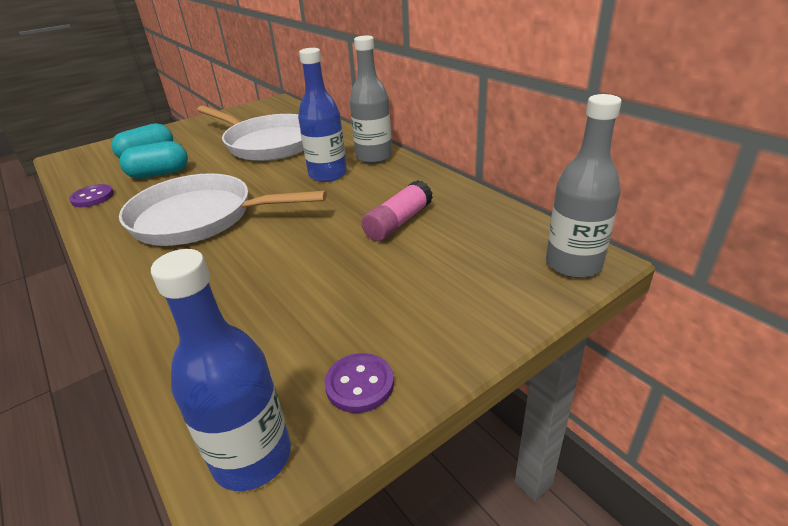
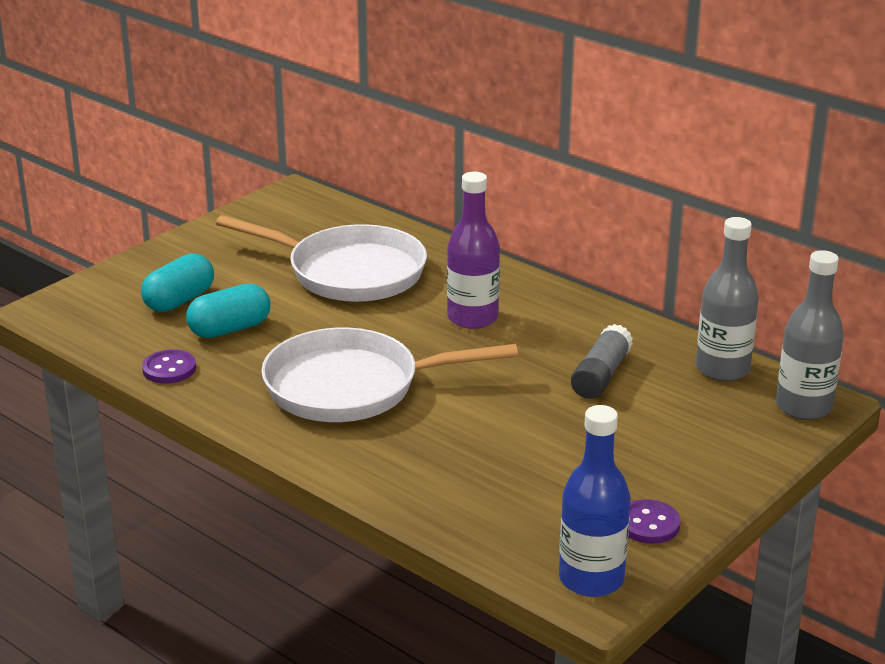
camera: 15 degrees left, 5 degrees down
blue bottle [298,48,347,182] -> purple bottle [447,172,500,329]
grey bottle [350,36,392,164] -> grey bottle moved to [696,217,759,381]
pink glue stick [362,180,433,241] -> grey glue stick [571,324,633,399]

